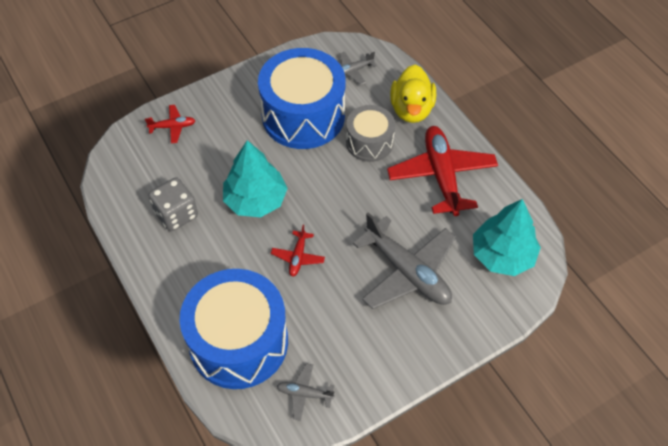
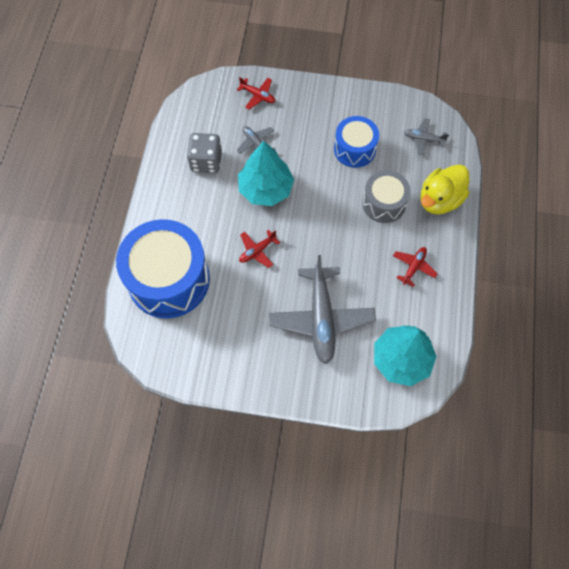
camera: 40 degrees right, 10 degrees up
blue drum [258,48,345,149] -> blue drum [334,116,379,168], size x0.56
grey plane [277,363,335,421] -> grey plane moved to [237,126,276,154]
red plane [387,126,498,216] -> red plane [393,247,438,287], size x0.46

